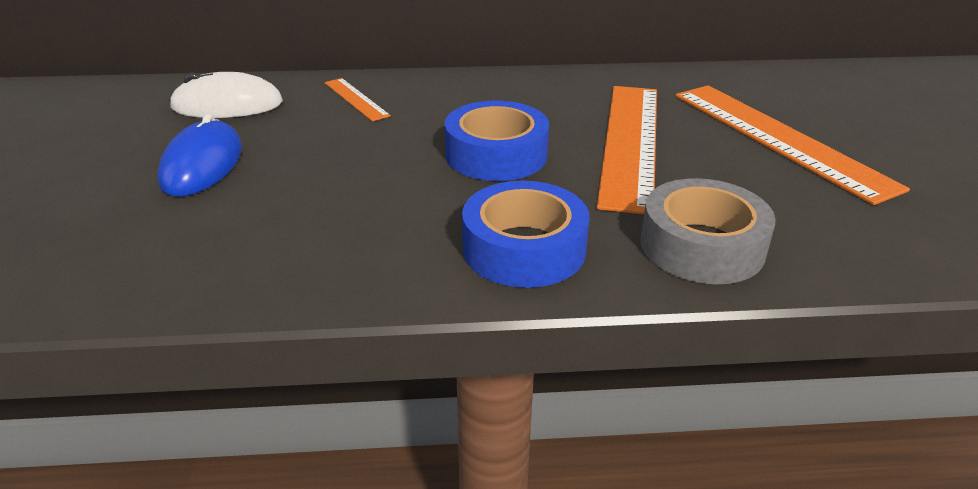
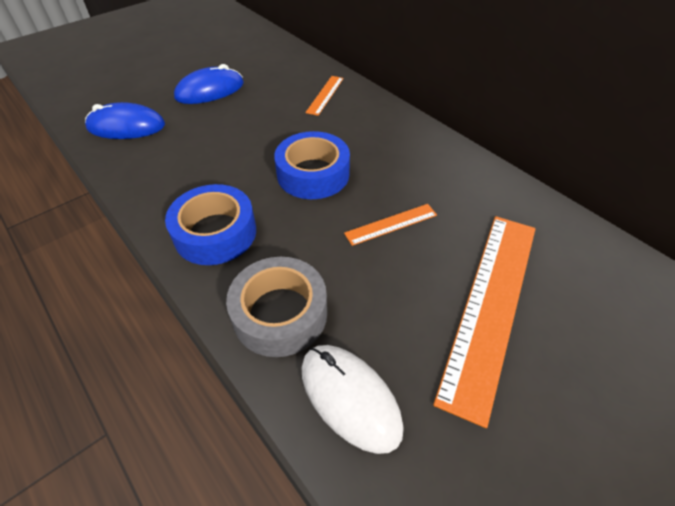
camera: 55 degrees right, 15 degrees up
white mouse [169,72,283,118] -> white mouse moved to [302,345,404,454]
orange ruler [597,86,657,214] -> orange ruler [344,204,437,246], size x0.46
none -> blue mouse [85,102,165,139]

